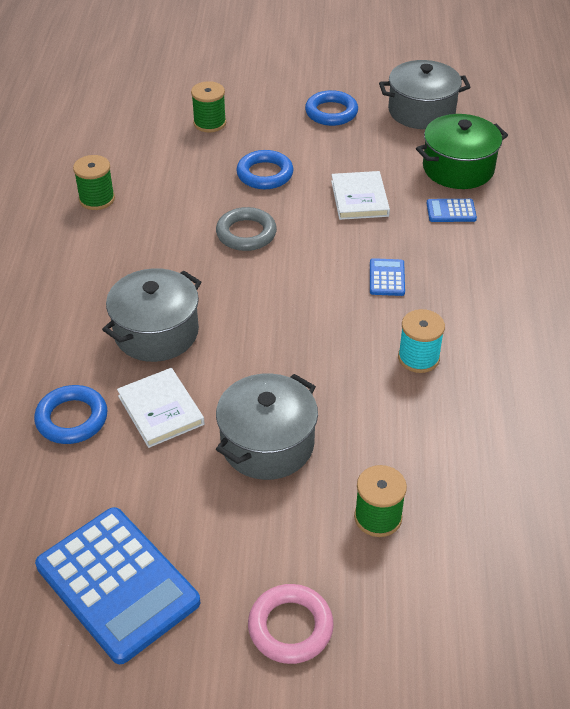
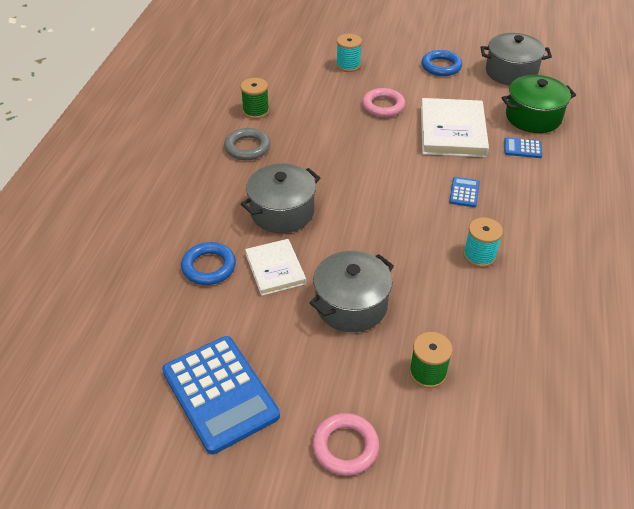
camera: 10 degrees right, 0 degrees up
green spool [191,81,226,132] -> turquoise spool [336,34,362,72]
grey ring [216,207,277,251] -> grey ring moved to [224,128,270,160]
blue ring [236,150,294,189] -> pink ring [362,88,405,117]
white book [331,171,390,220] -> white book [421,98,489,157], size x1.63

